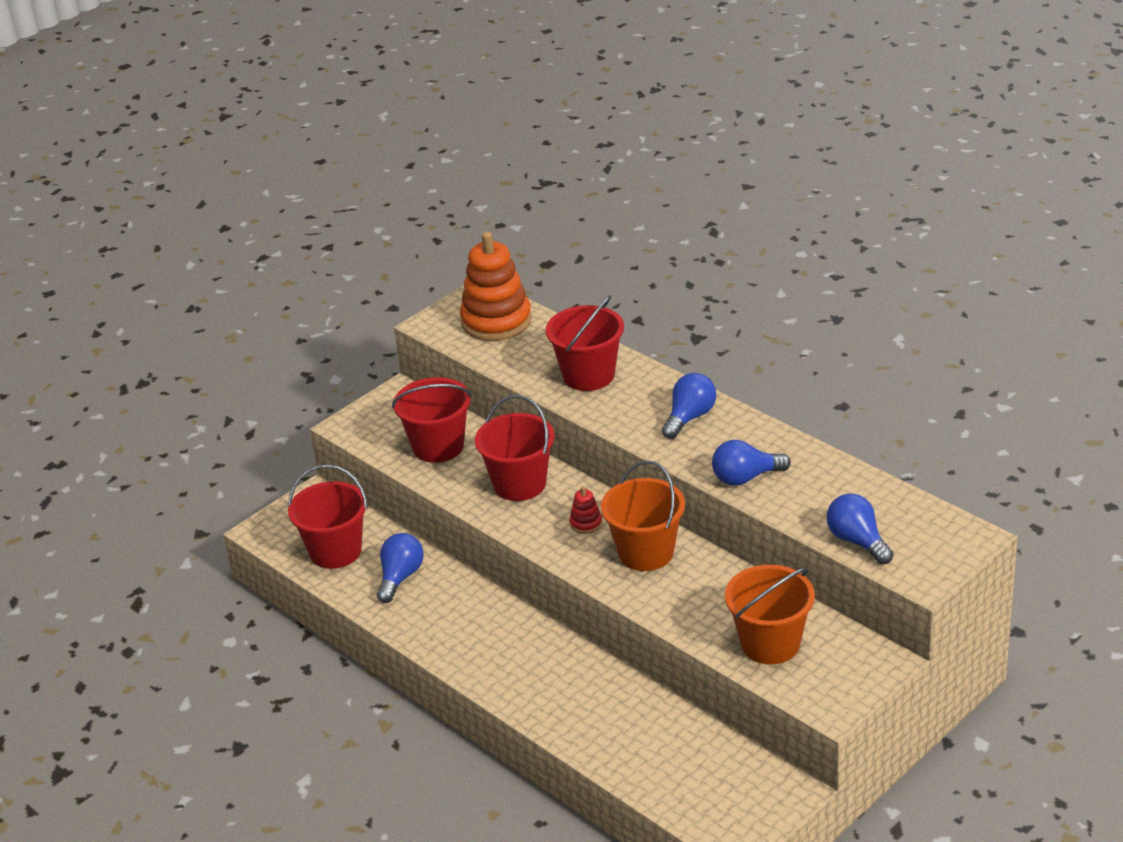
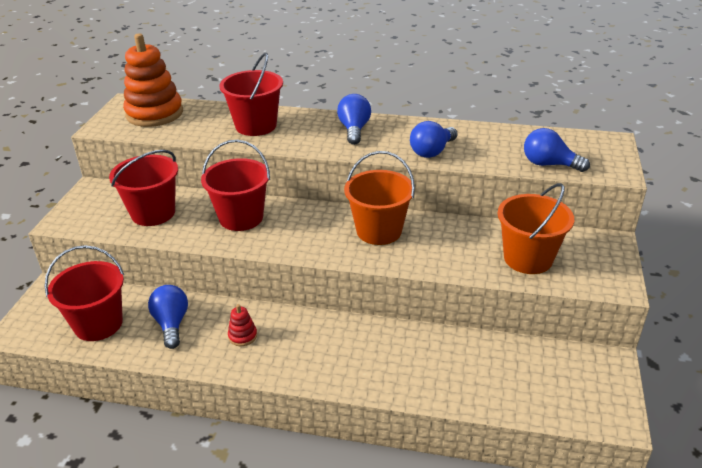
camera: 35 degrees left, 0 degrees up
red stacking toy [570,486,602,534] -> red stacking toy moved to [228,304,257,346]

